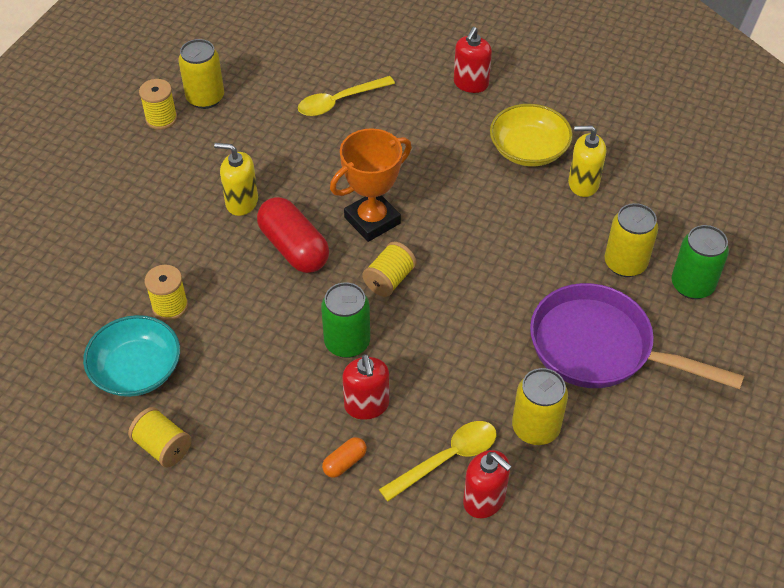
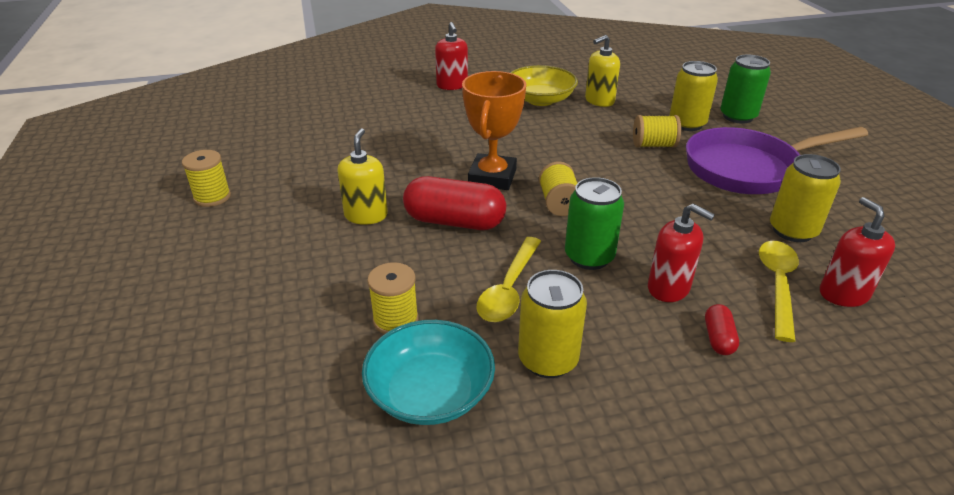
camera: 40 degrees left, 15 degrees down
yellow spool [128,407,192,468] -> yellow spool moved to [633,115,681,148]
yellow can [178,39,224,109] -> yellow can moved to [518,270,587,378]
yellow soap dispenser [214,143,258,216] -> yellow soap dispenser turned 120 degrees clockwise [337,128,388,225]
yellow spoon [298,76,395,116] -> yellow spoon moved to [477,237,541,322]
orange capsule [322,437,367,478] -> red capsule [705,304,739,355]
red soap dispenser [463,450,512,518] -> red soap dispenser turned 105 degrees counterclockwise [820,197,895,307]

